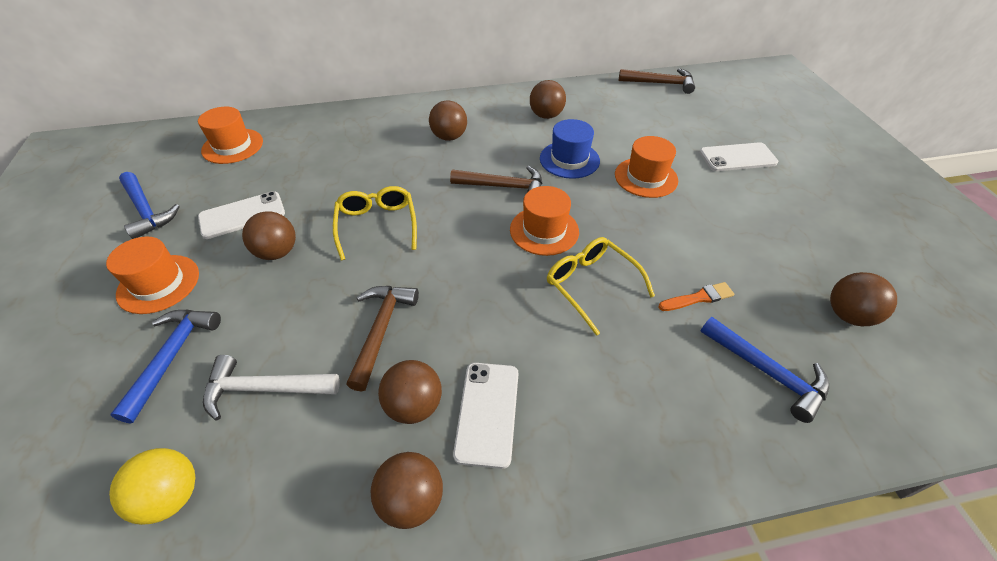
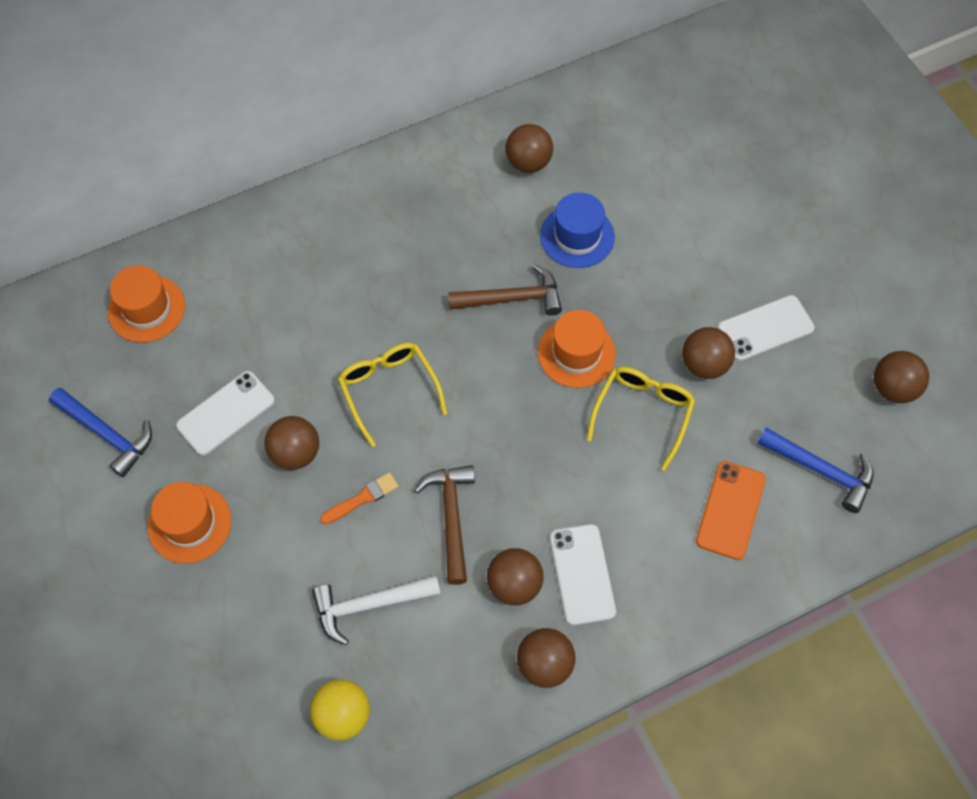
camera: 15 degrees left, 15 degrees up
blue hammer [110,310,221,424] -> none
brown ball [429,100,467,141] -> brown ball moved to [682,327,735,379]
yellow glasses [547,237,655,336] -> yellow glasses turned 75 degrees clockwise [587,367,695,471]
orange hat [615,136,678,198] -> none
brown hammer [619,68,695,94] -> none
orange brush [658,282,734,311] -> orange brush moved to [320,472,399,524]
white phone [699,142,778,171] -> white phone moved to [718,295,815,361]
none -> orange phone [696,461,766,560]

